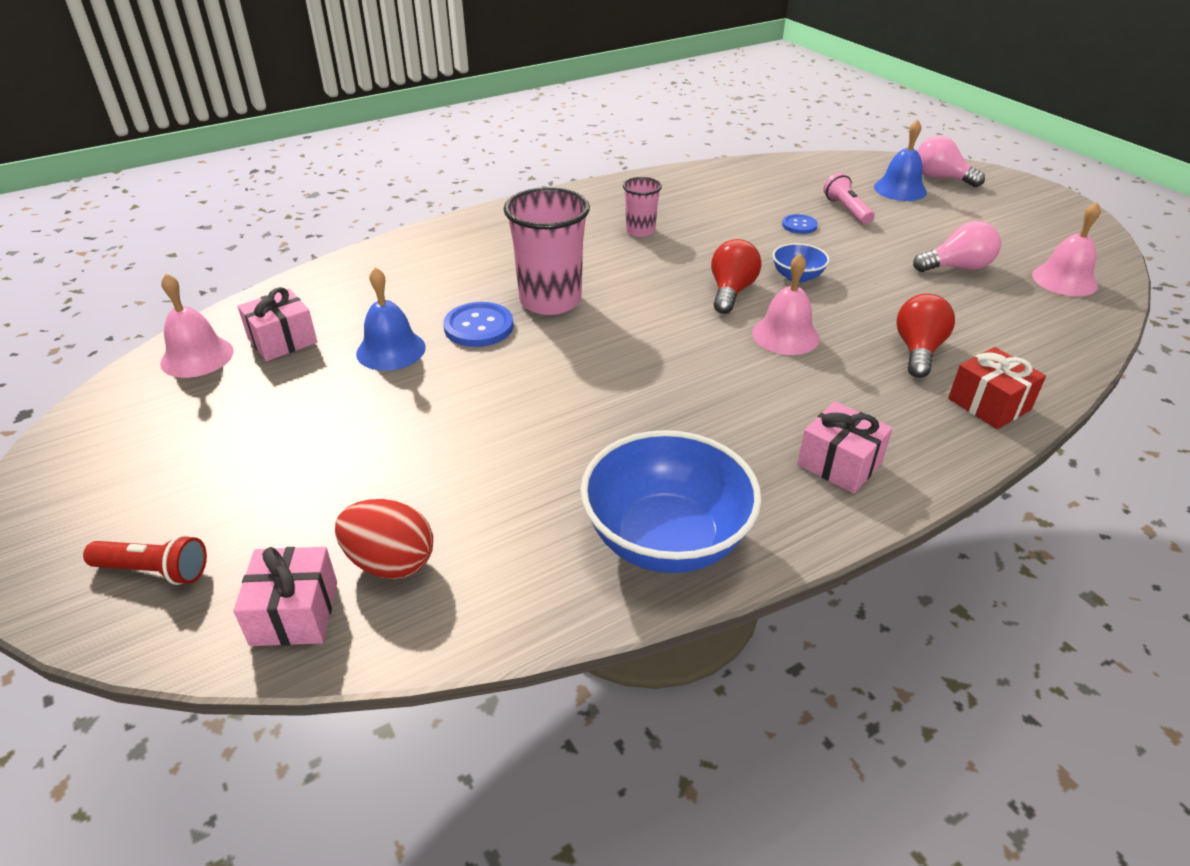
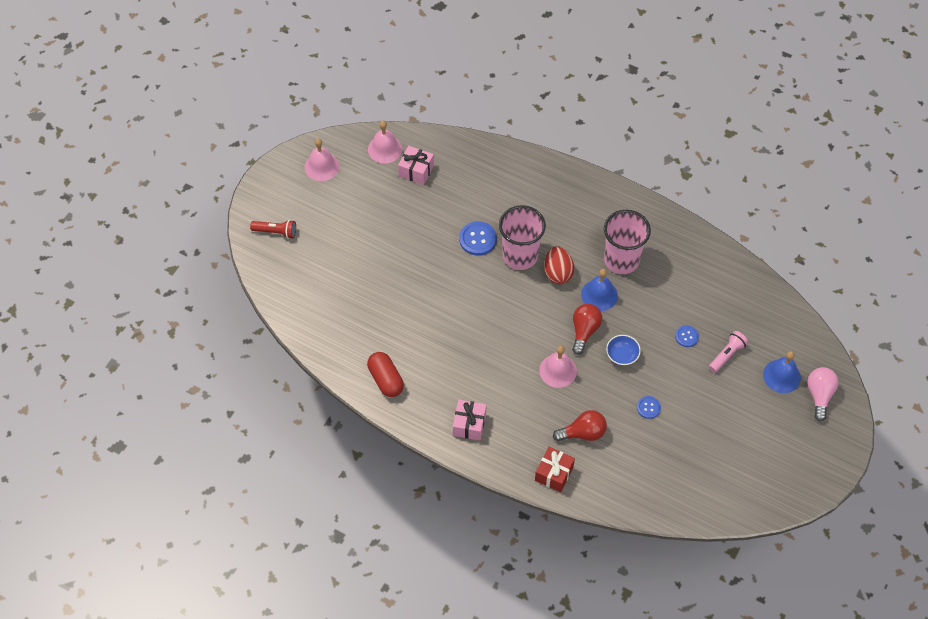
camera: 60 degrees right, 20 degrees up
red flashlight [83,535,207,585] -> red flashlight turned 60 degrees counterclockwise [250,220,296,239]
pink gift [233,547,337,646] -> none
red egg [335,499,433,579] -> red egg moved to [544,246,574,284]
blue bell [356,267,426,371] -> blue bell moved to [581,269,618,311]
blue bowl [580,430,762,573] -> red capsule [367,352,404,397]
pink cup [623,177,662,237] -> pink cup [604,210,651,274], size x1.86
red light bulb [711,239,762,314] -> red light bulb turned 60 degrees counterclockwise [572,304,602,355]
pink light bulb [913,221,1001,272] -> none
pink bell [1032,202,1101,296] -> pink bell moved to [305,138,339,181]
none -> blue button [637,396,661,419]

